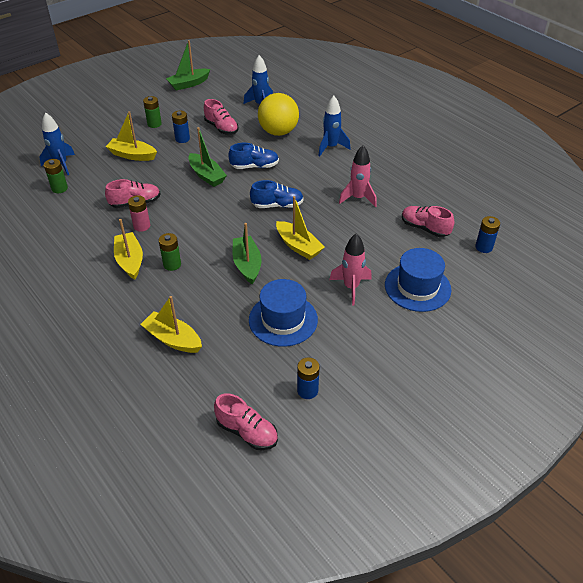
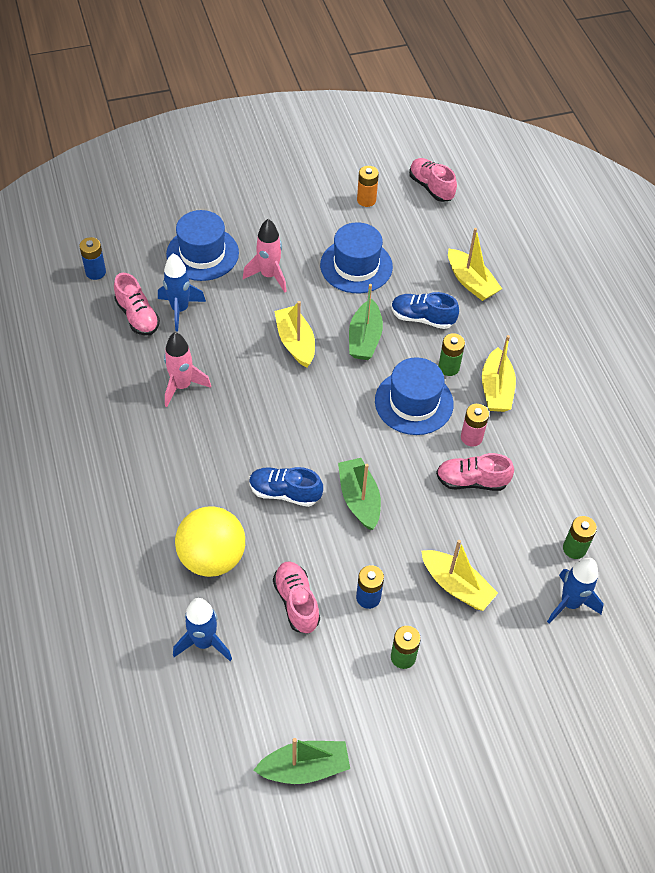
camera: 160 degrees left, 10 degrees up
blue shoe [250,180,304,208] -> blue shoe moved to [391,292,459,329]
blue battery [297,357,320,399] -> orange battery [357,166,379,207]
blue rocket [318,96,351,156] -> blue rocket moved to [158,253,206,331]
none -> blue hat [375,357,454,435]

